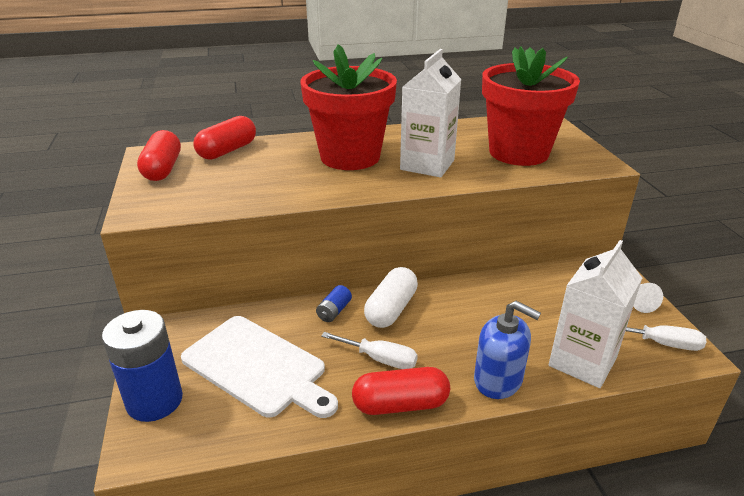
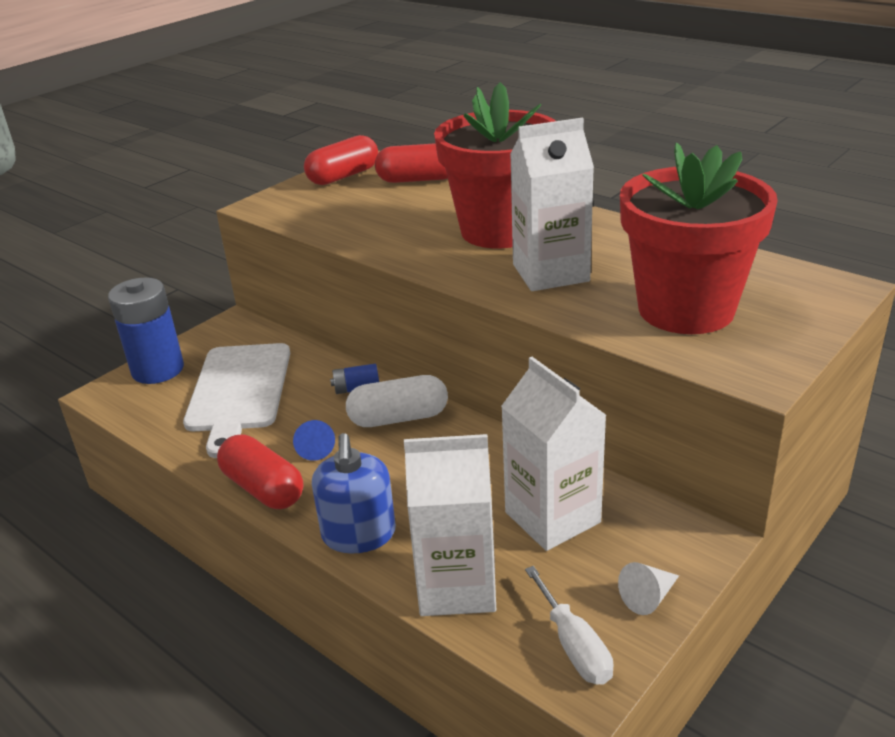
camera: 55 degrees right, 0 degrees up
white screwdriver [321,332,418,369] -> blue cone [293,420,335,461]
none -> white carton [501,357,606,551]

